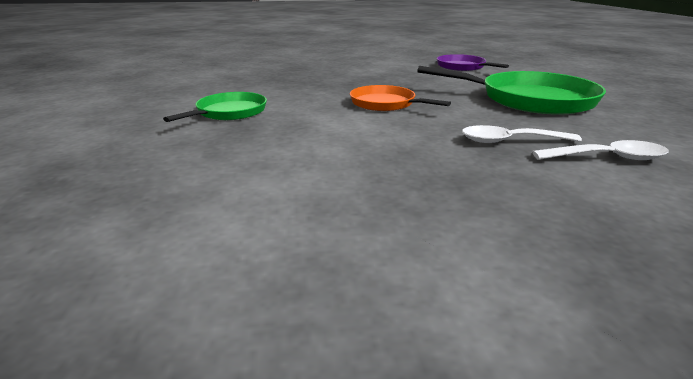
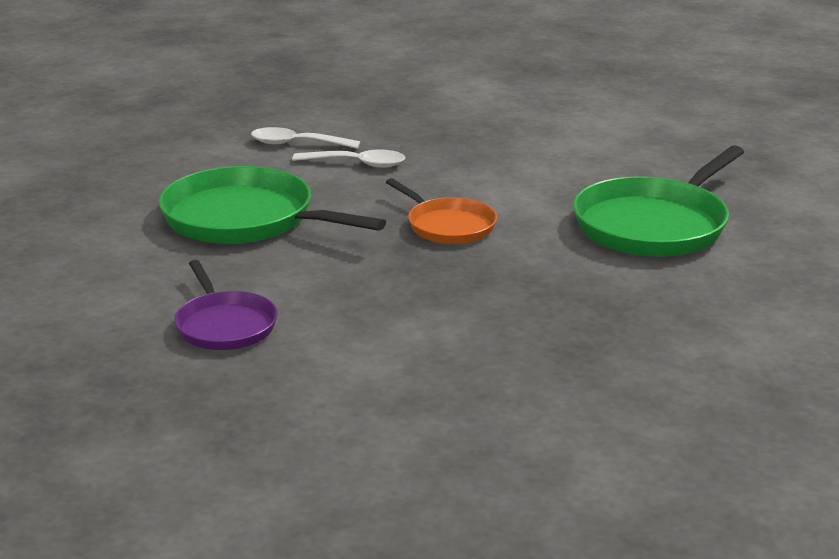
camera: 170 degrees left, 0 degrees up
green pan [163,92,267,122] -> green pan [573,145,744,257], size x1.73

